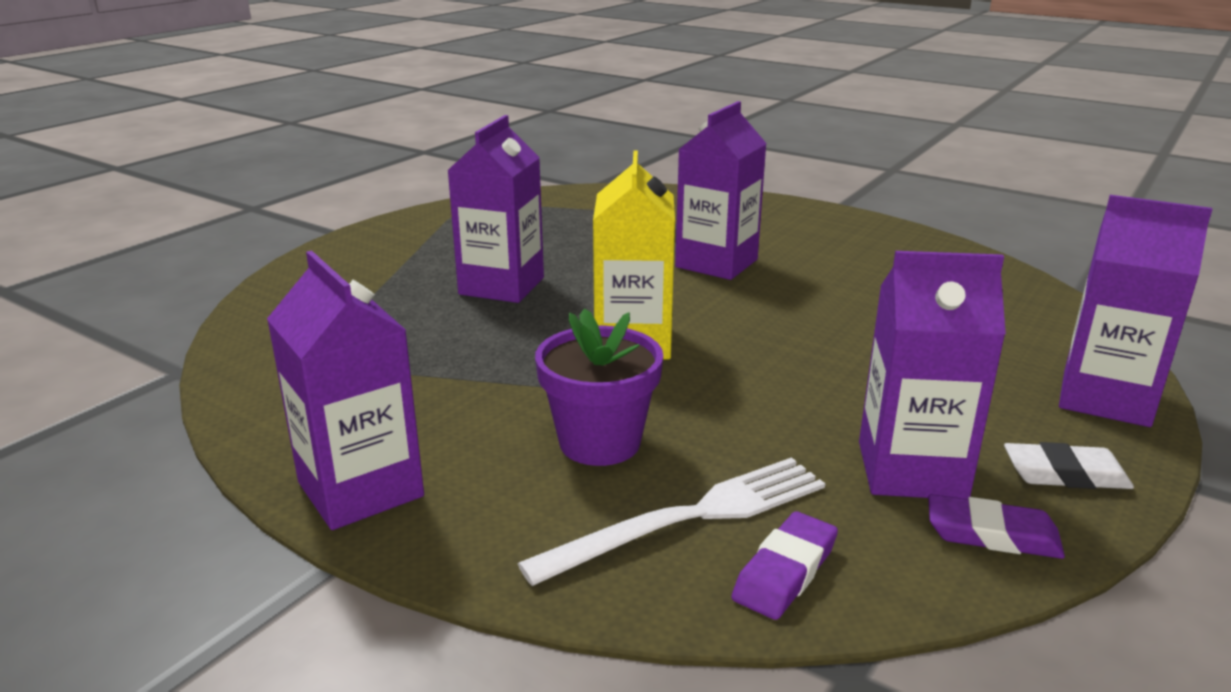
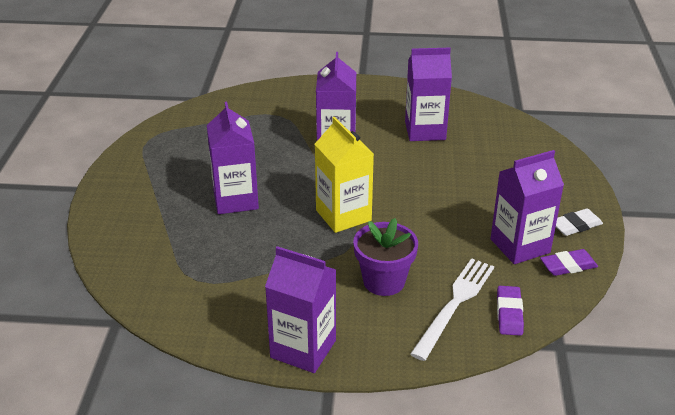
camera: 30 degrees left, 10 degrees up
purple carton [1059,195,1213,427] -> purple carton moved to [405,48,452,141]

